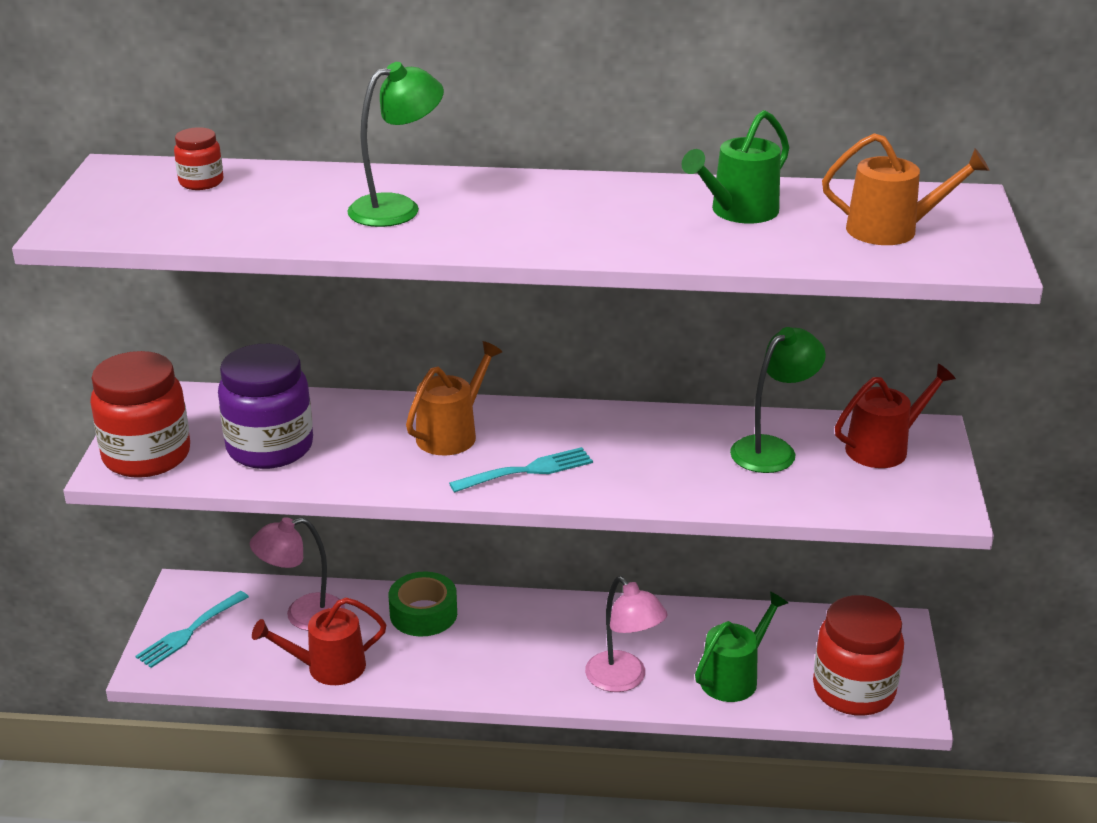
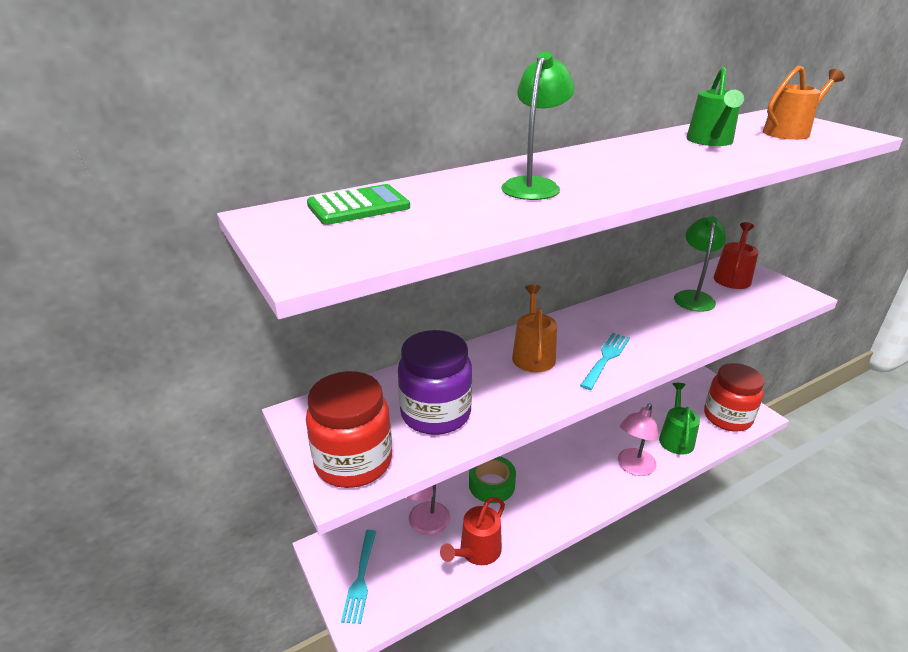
camera: 35 degrees left, 0 degrees up
red jar [174,127,223,190] -> green calculator [307,184,410,225]
pink lamp [585,576,668,692] -> pink lamp turned 105 degrees clockwise [618,404,658,476]

